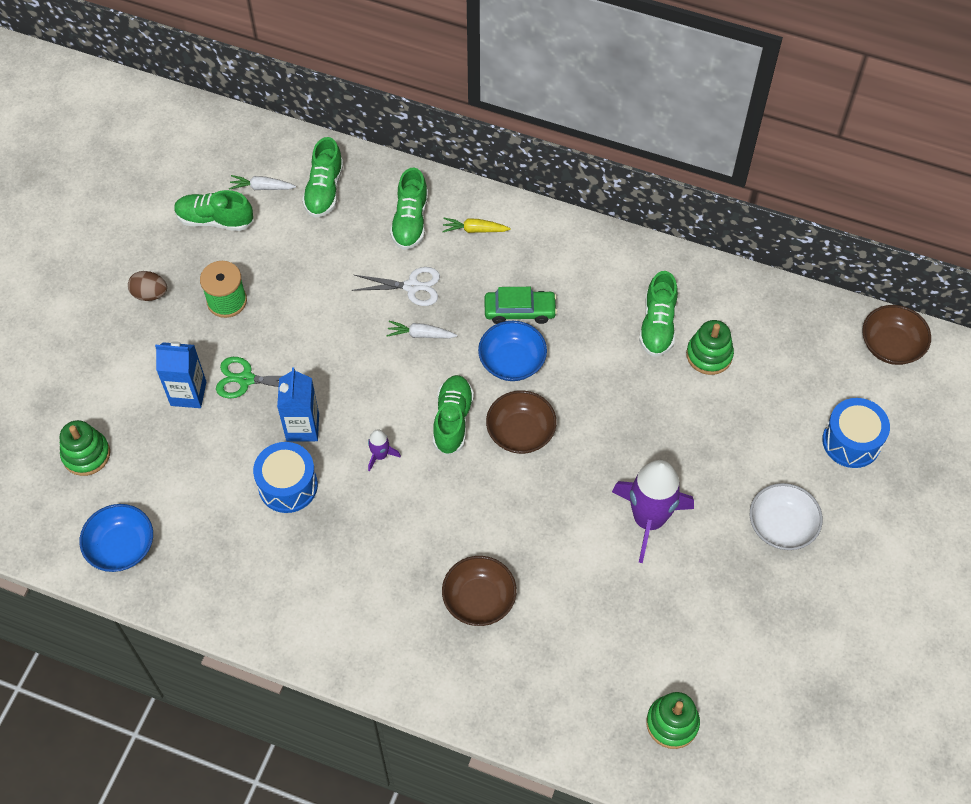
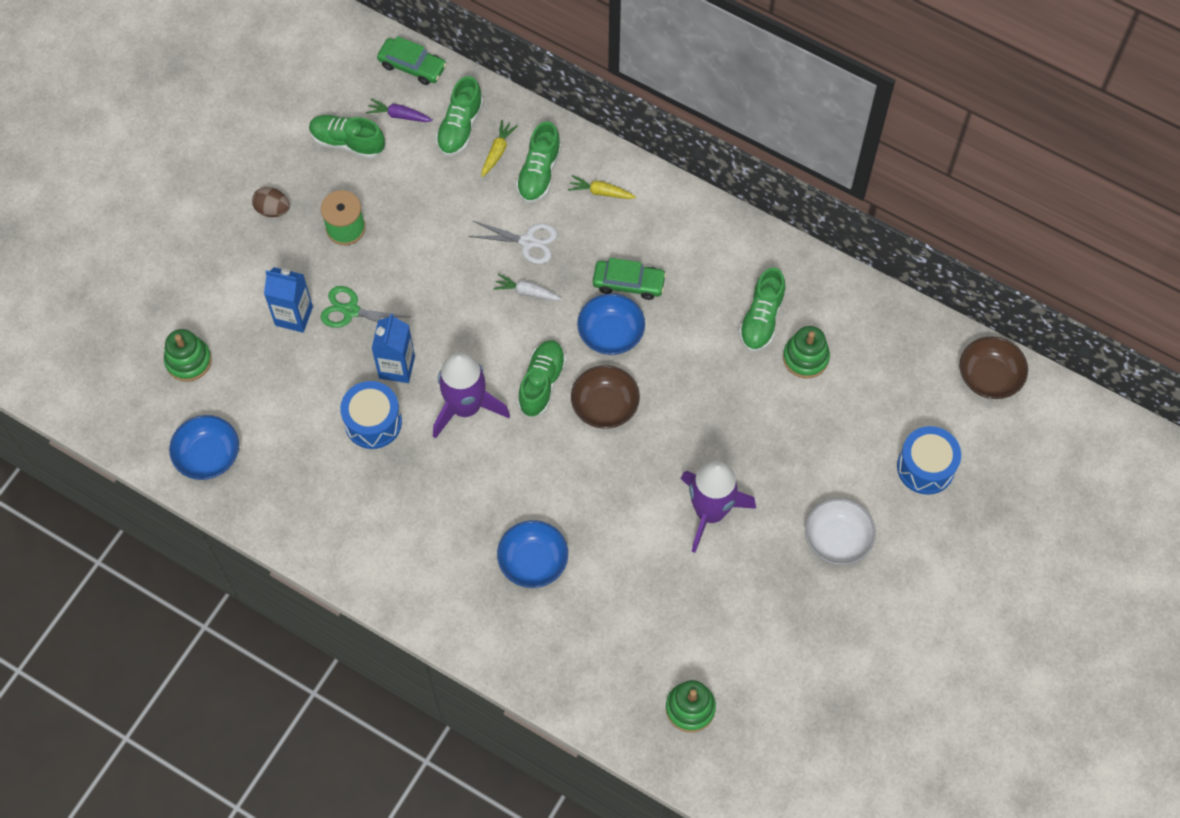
camera: 10 degrees right, 5 degrees up
white carrot [229,175,296,190] -> purple carrot [366,99,433,122]
purple rocket [368,429,401,471] -> purple rocket [433,352,510,439], size x2.29
brown bowl [442,556,517,626] -> blue bowl [497,520,568,588]
none -> green car [377,36,447,85]
none -> yellow carrot [481,120,517,177]

